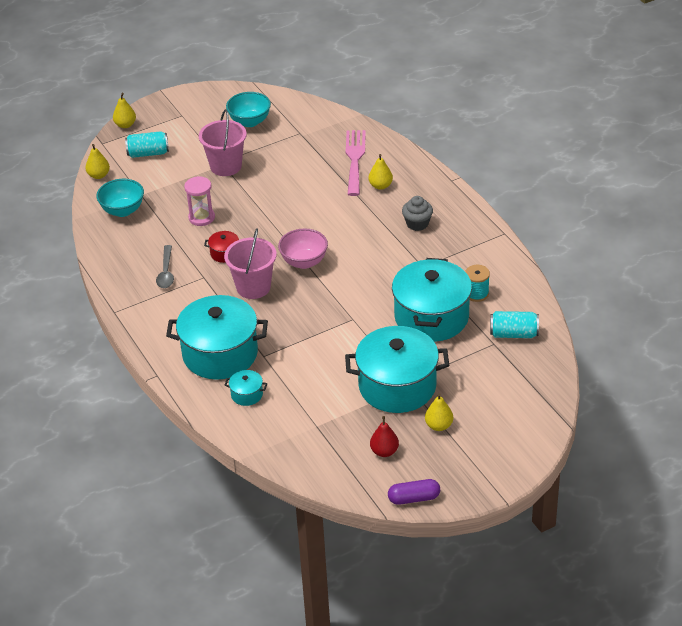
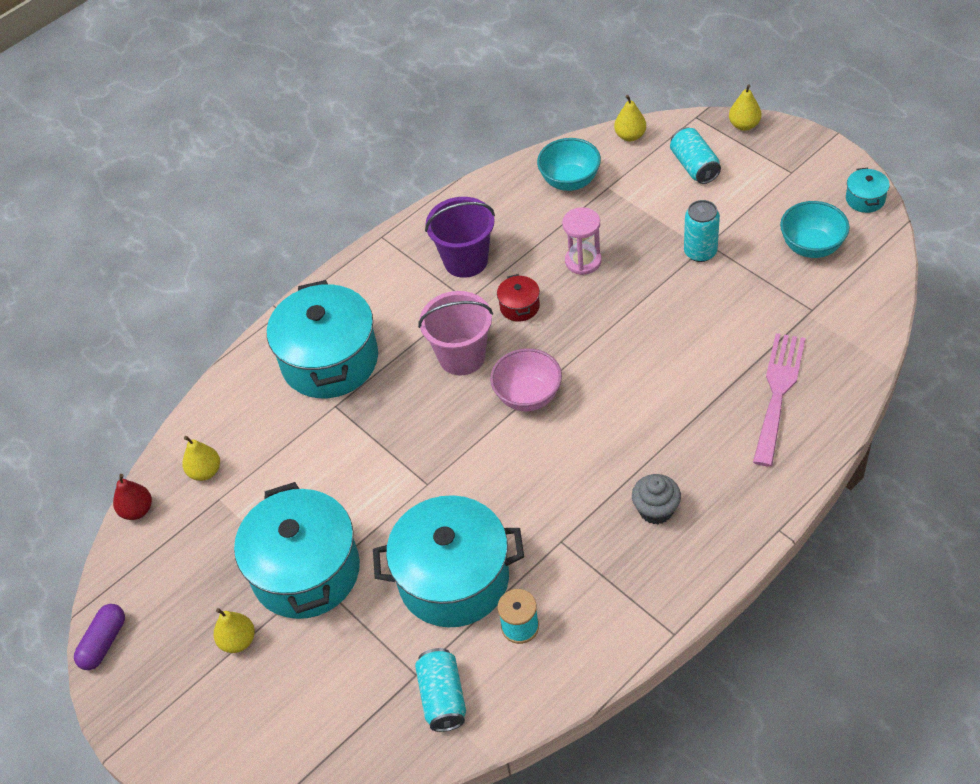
camera: 80 degrees right, 10 degrees up
grey spoon [156,245,174,288] -> purple bucket [425,197,495,278]
pink bucket [199,109,247,176] -> turquoise can [684,200,720,262]
turquoise pot [225,370,267,406] -> turquoise pot moved to [846,168,890,213]
pink fork [346,130,366,196] -> pink fork turned 60 degrees counterclockwise [753,333,805,467]
yellow pear [369,154,393,190] -> yellow pear moved to [182,436,220,481]
red pear [370,416,399,457] -> red pear moved to [113,474,152,520]
purple capsule [388,479,440,505] -> purple capsule turned 45 degrees clockwise [74,604,125,670]

